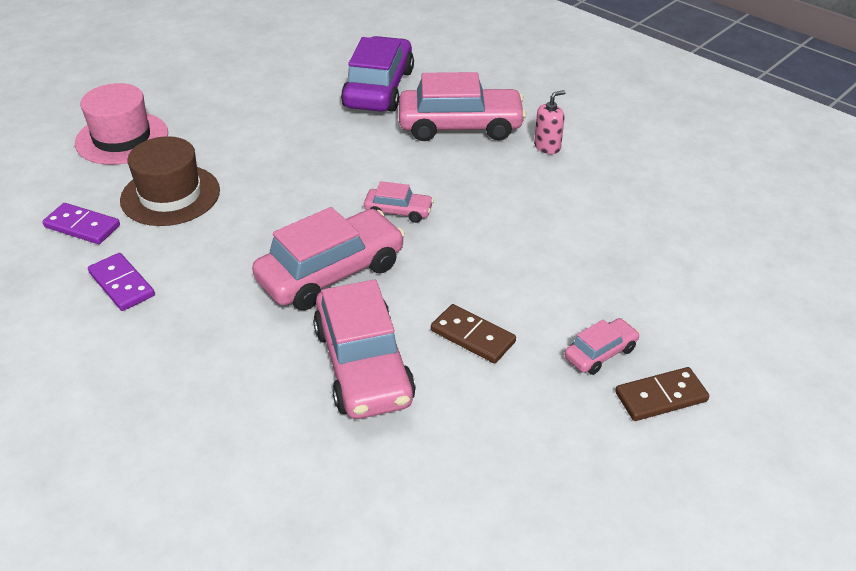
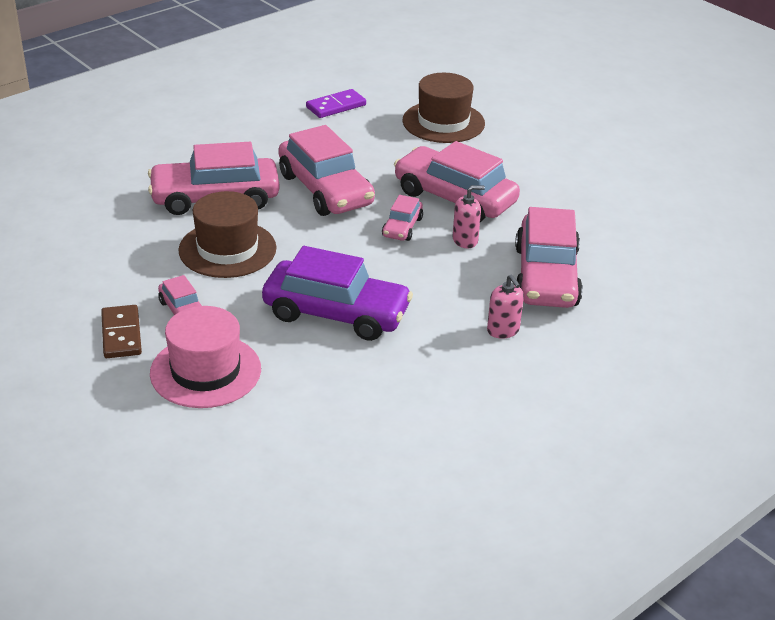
camera: 95 degrees right, 5 degrees down
purple domino [42,203,120,244] -> none
pink hat [75,83,168,165] -> pink hat moved to [150,306,261,408]
purple car [341,36,414,112] -> purple car moved to [262,246,413,341]
brown domino [431,304,516,363] -> brown hat [179,191,277,278]
none -> pink car [394,141,520,222]
none -> pink soap dispenser [453,185,485,248]

